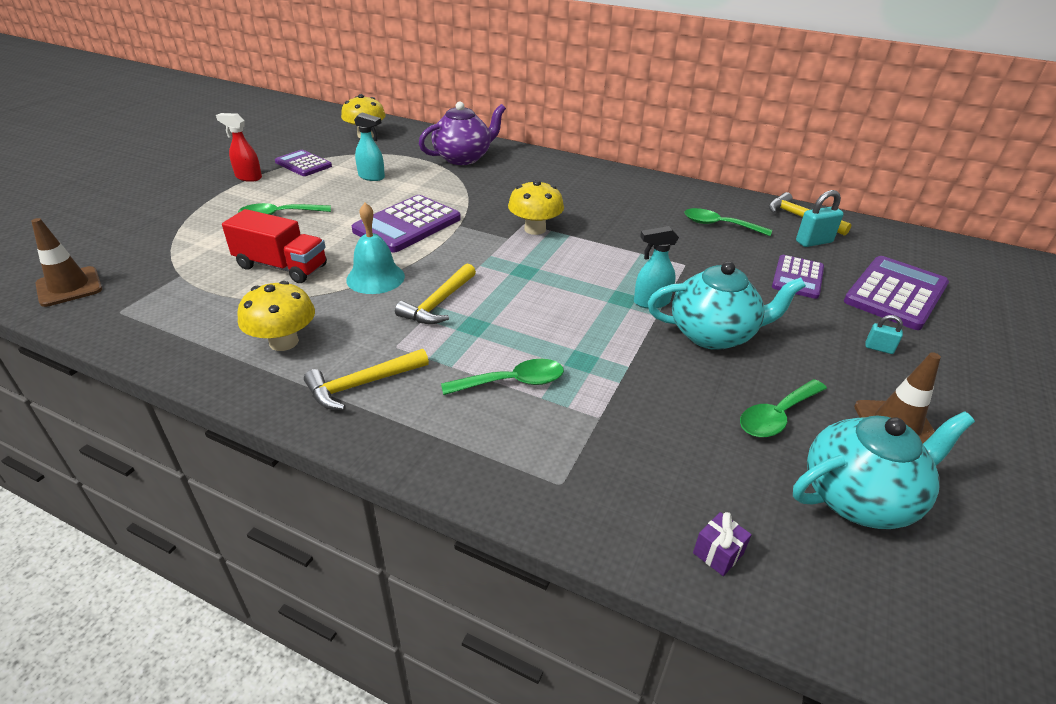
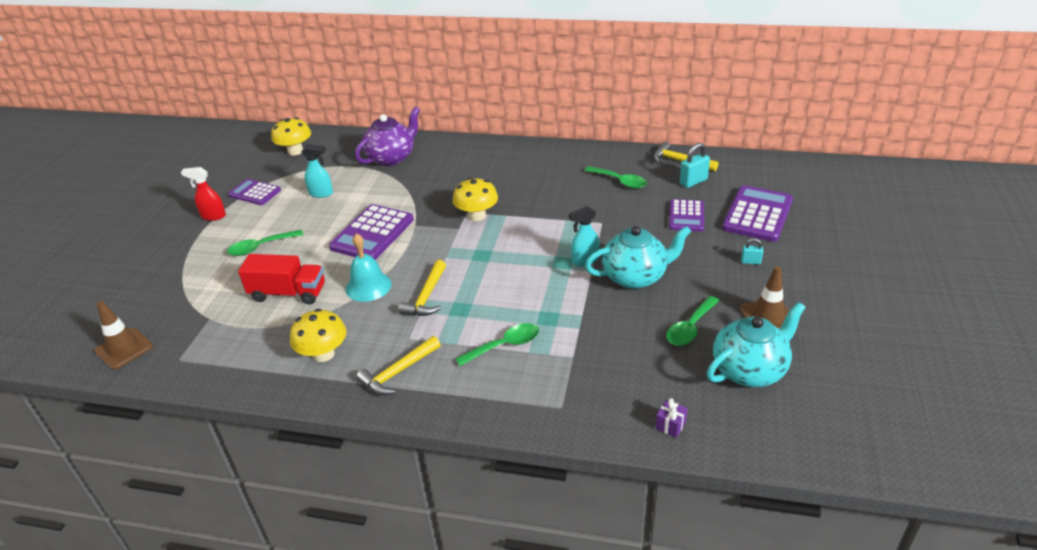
camera: 10 degrees left, 0 degrees up
green spoon [684,208,772,236] -> green spoon turned 150 degrees counterclockwise [584,166,647,189]

